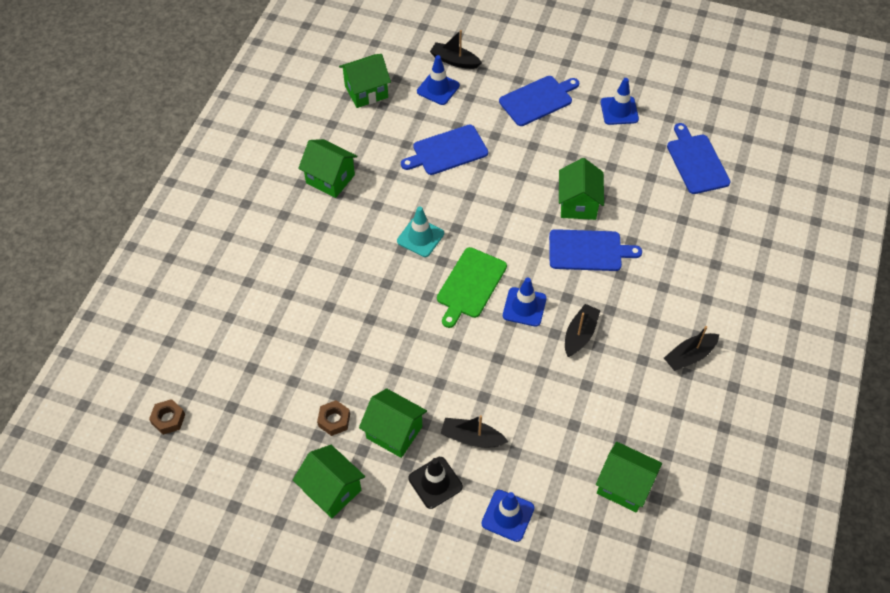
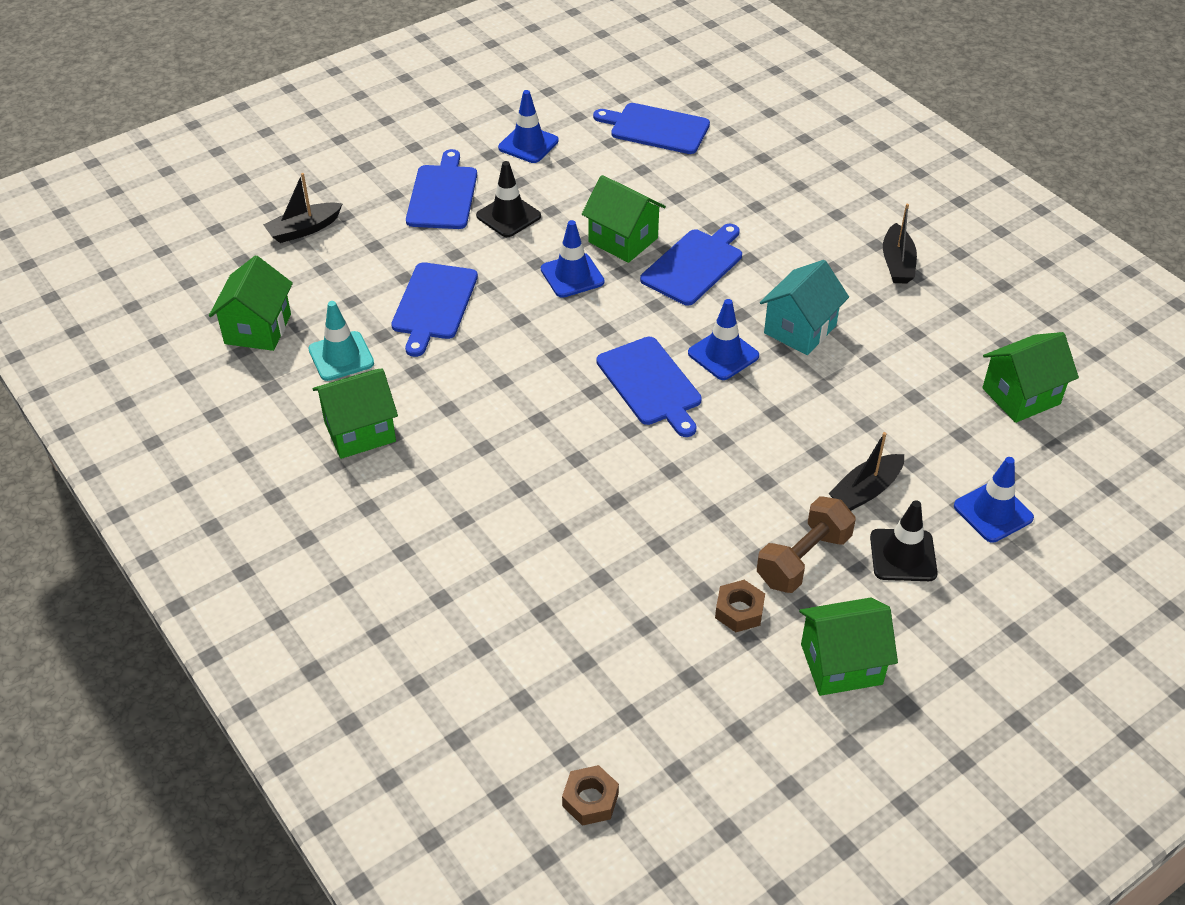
camera: 55 degrees left, 10 degrees down
green house [359,388,427,458] -> brown dumbbell [757,496,856,593]
turquoise traffic cone [397,206,444,257] -> turquoise traffic cone moved to [308,301,374,381]
blue traffic cone [417,55,460,105] -> blue traffic cone moved to [541,220,605,298]
green cutting board [437,247,507,328] -> blue cutting board [596,337,702,437]
black boat [565,304,601,357] -> turquoise house [760,260,849,355]
none -> black traffic cone [476,161,541,237]

